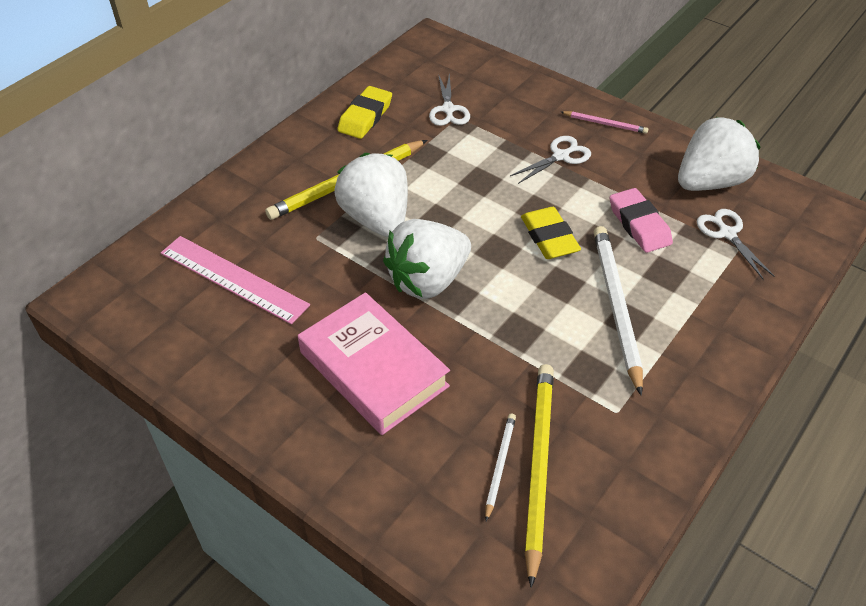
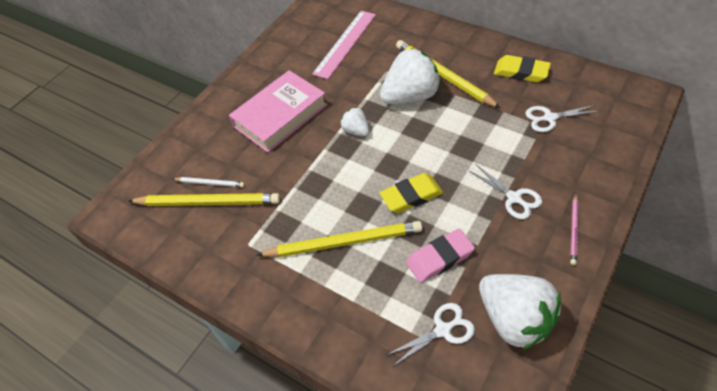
camera: 90 degrees right, 5 degrees up
white strawberry [383,219,471,299] -> white strawberry [340,107,369,136], size x0.50
white pencil [594,226,643,396] -> yellow pencil [256,221,422,257]

